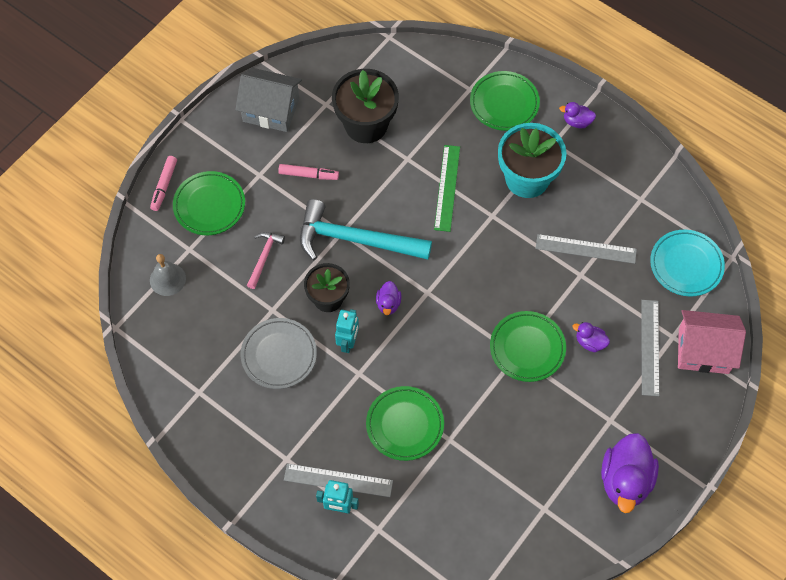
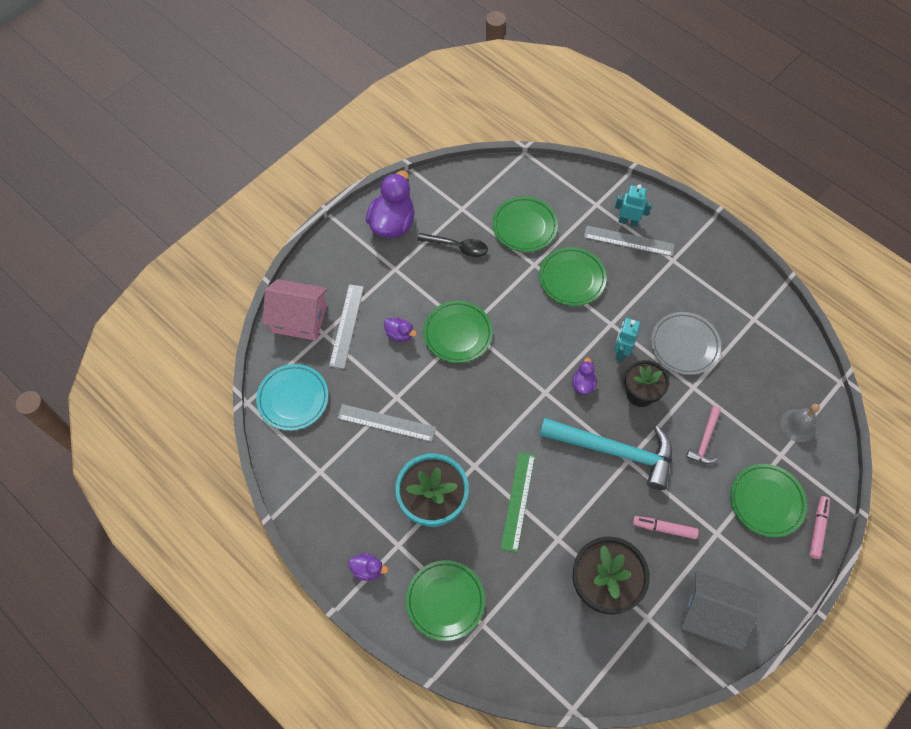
camera: 175 degrees left, 0 degrees up
none -> black spoon [417,233,488,257]
none -> green plate [492,196,558,252]

